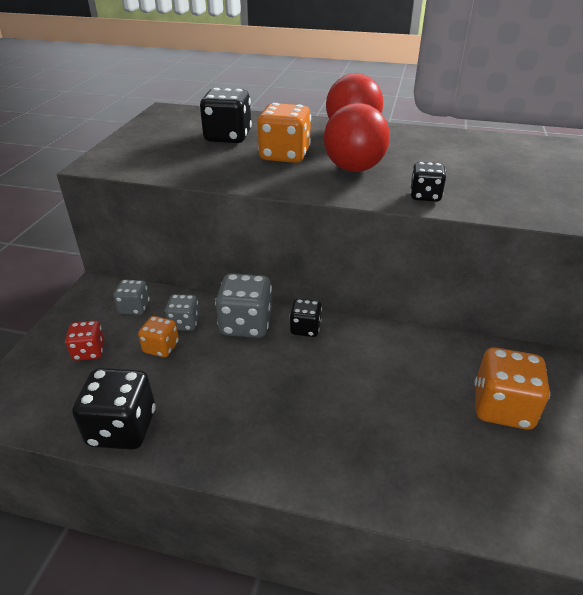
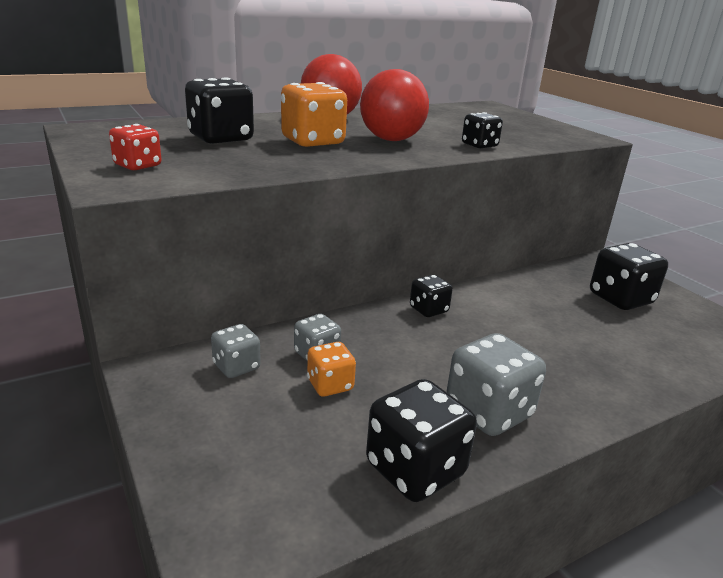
camera: 45 degrees left, 10 degrees down
red dice [65,321,105,361] -> red dice moved to [109,124,162,170]
grey dice [215,273,272,338] -> grey dice moved to [447,333,546,436]
orange dice [474,347,550,430] -> black dice [590,243,668,310]

